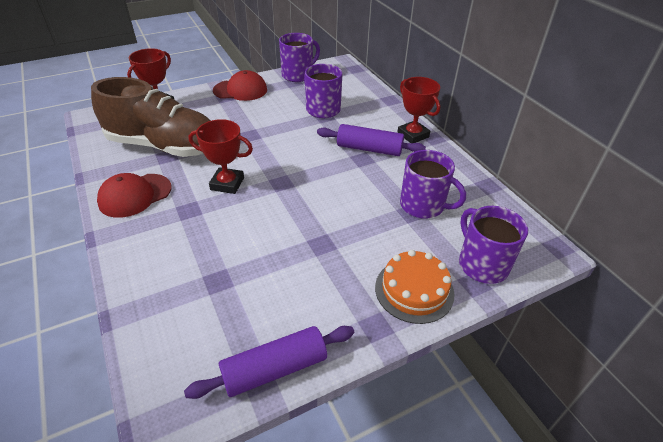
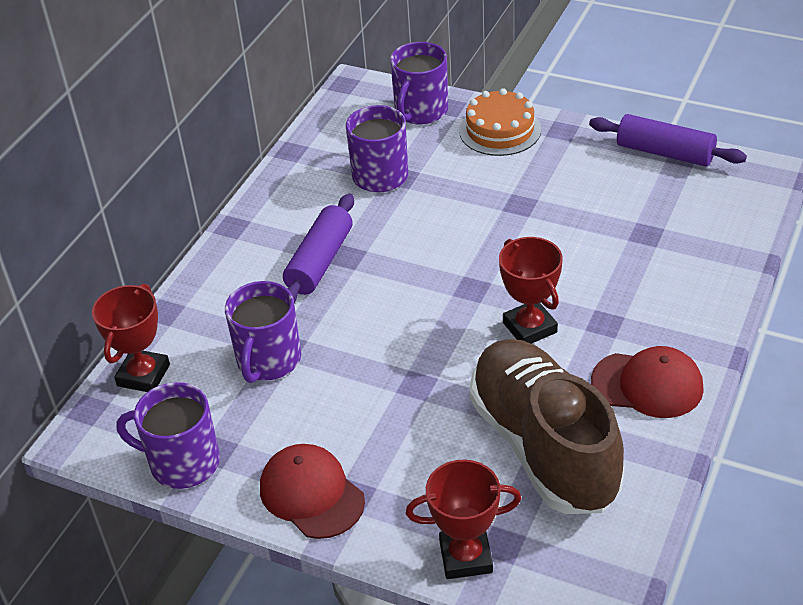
camera: 125 degrees left, 0 degrees up
purple rolling pin [317,124,426,156] -> purple rolling pin turned 45 degrees clockwise [283,194,354,304]
red trophy [397,77,440,143] -> red trophy moved to [92,284,170,392]

